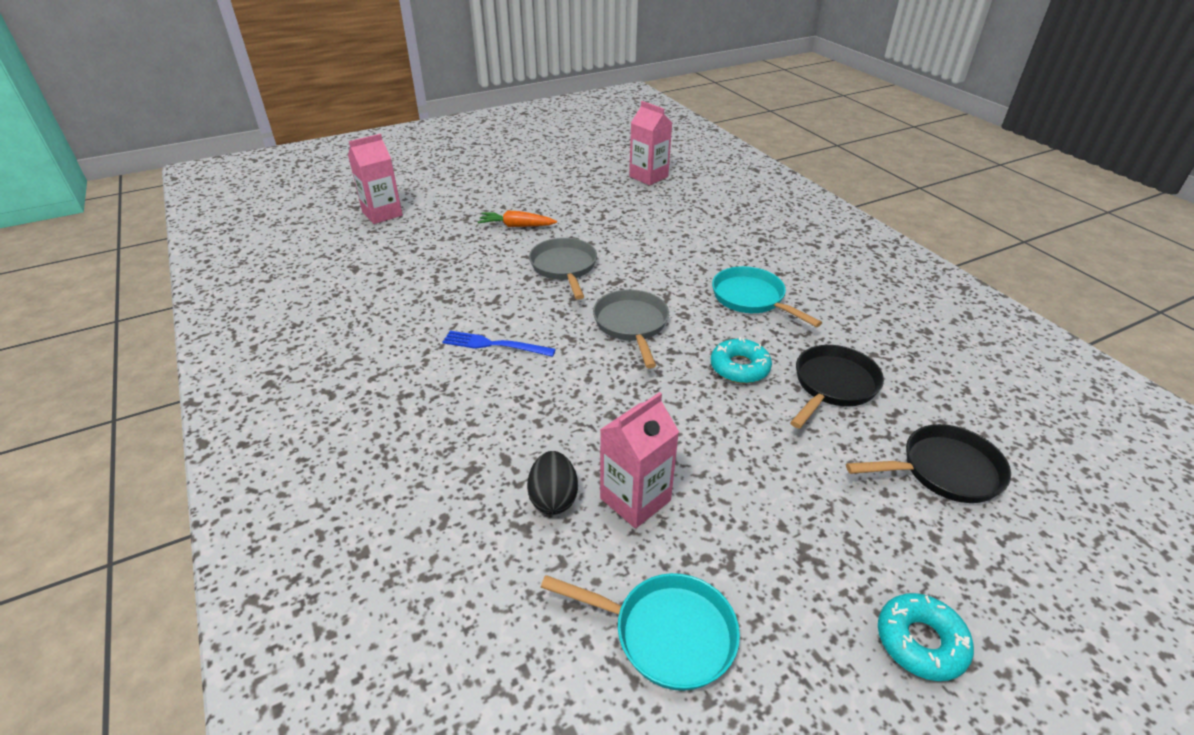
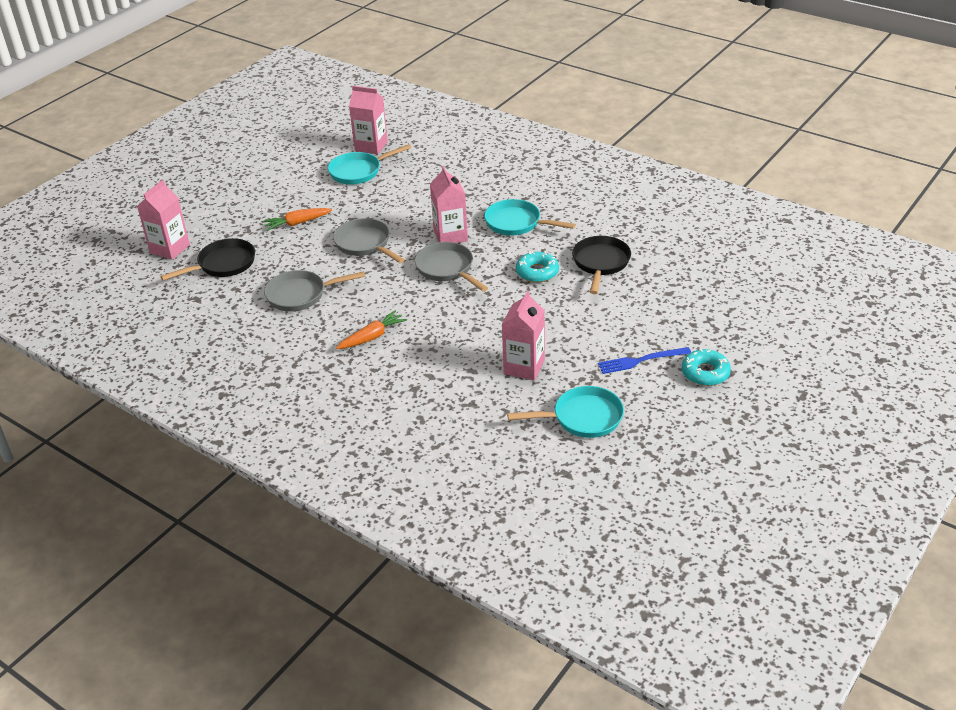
camera: 25 degrees left, 0 degrees up
blue fork [442,331,556,357] -> blue fork moved to [598,347,691,374]
black egg [527,451,578,515] -> none
black pan [846,424,1011,503] -> black pan moved to [160,238,255,281]
none -> grey pan [264,270,365,311]
none -> turquoise pan [328,144,411,185]
none -> orange carrot [336,310,407,349]
none -> pink carton [430,166,468,243]

